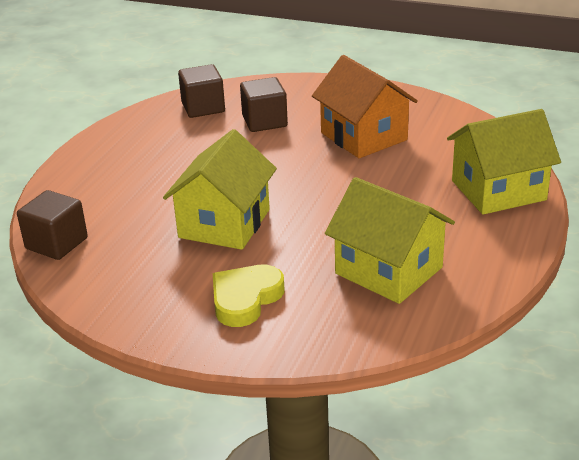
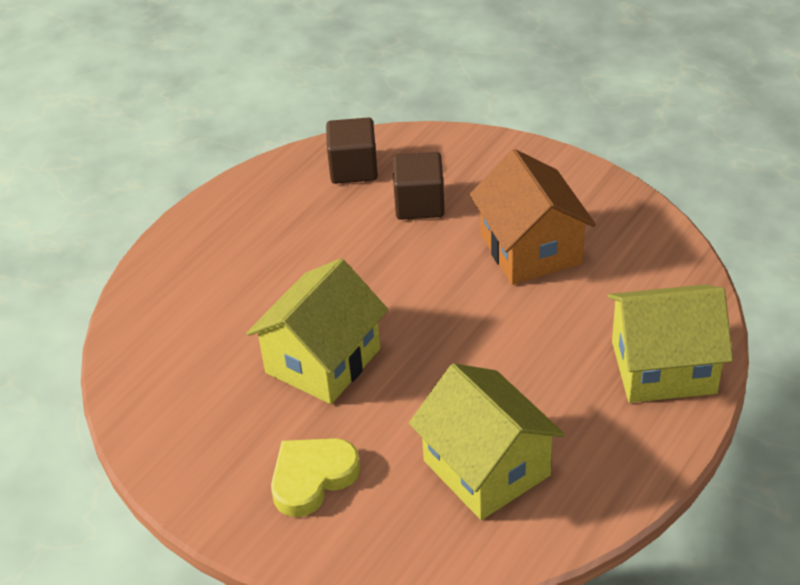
camera: 15 degrees right, 10 degrees up
brown cube [17,190,88,260] -> none

